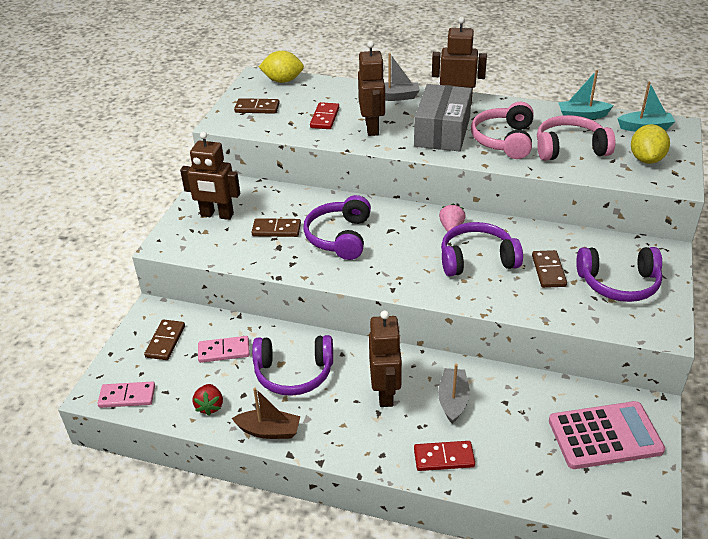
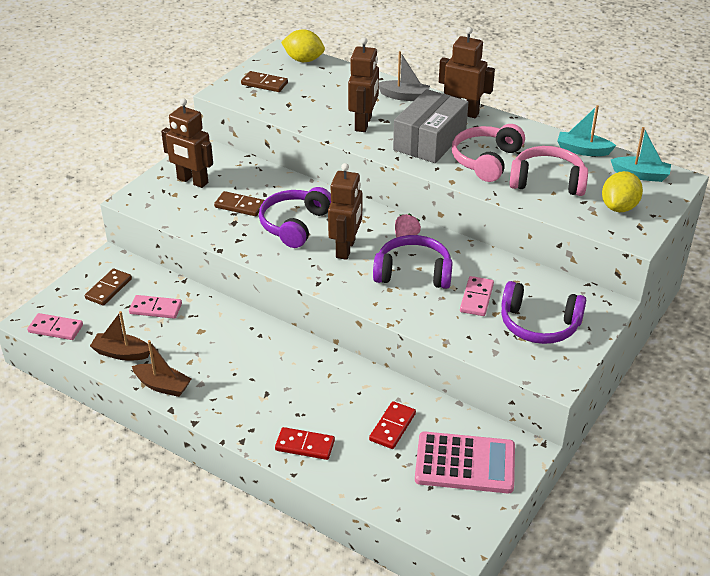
camera: 15 degrees right, 0 degrees up
red strawberry [192,384,223,416] -> brown boat [90,311,150,361]
purple headphones [252,335,333,396] -> none
red domino [310,102,339,129] -> red domino moved to [369,401,416,449]
brown robot [369,310,402,407] -> brown robot moved to [328,163,362,260]
grey boat [438,364,470,424] -> none
brown domino [532,250,567,288] -> pink domino [460,276,494,316]

